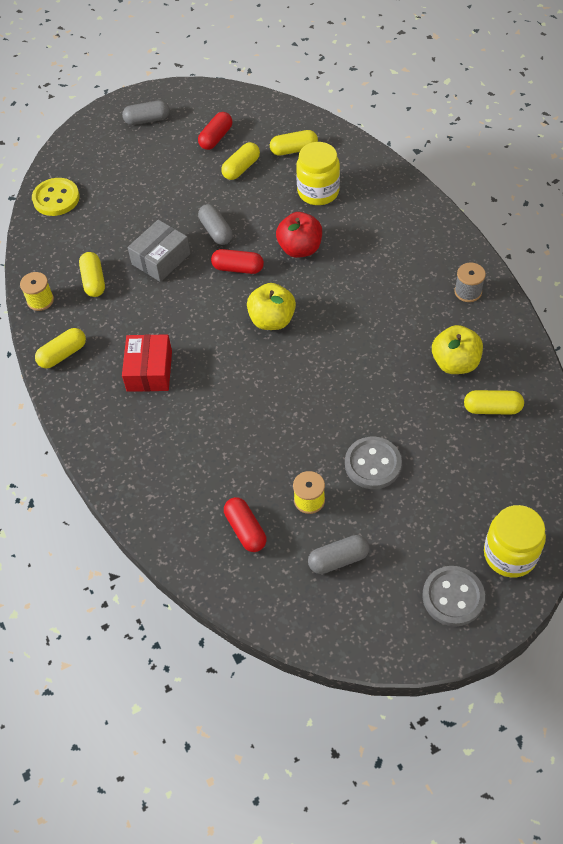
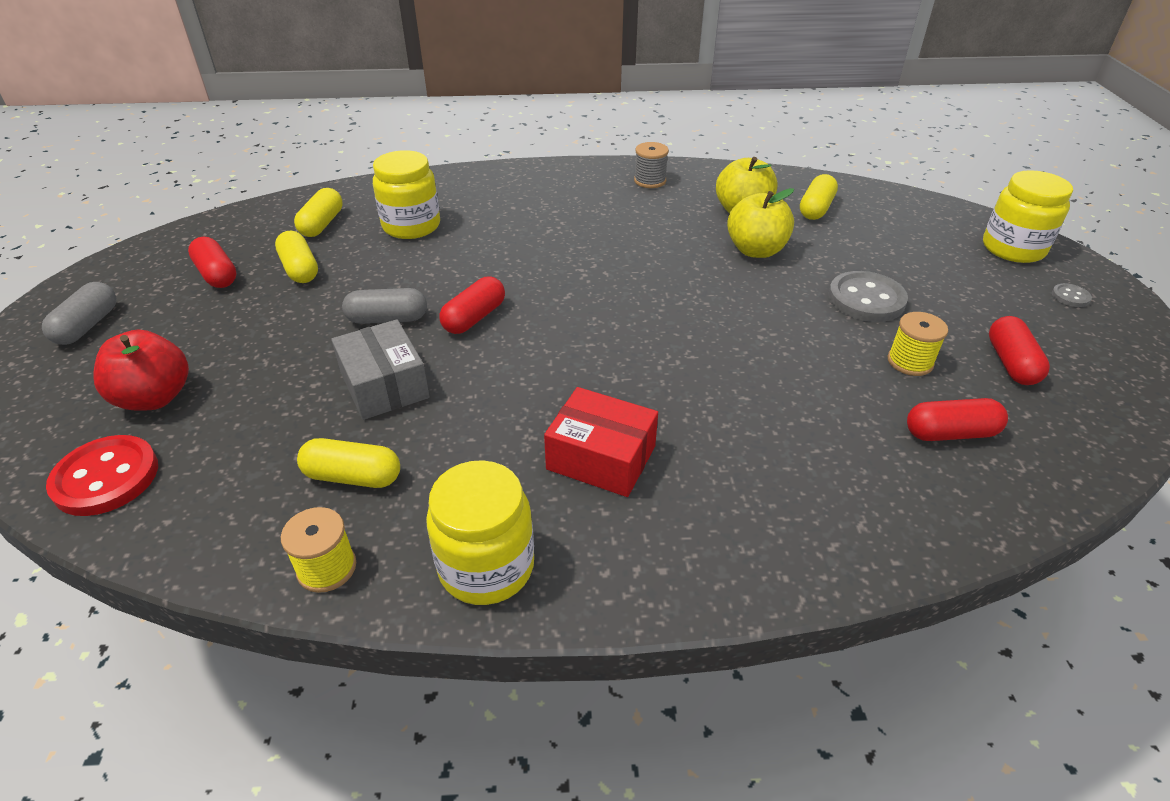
camera: 70 degrees left, 15 degrees down
yellow button [32,178,80,216] -> red button [46,435,158,516]
yellow capsule [35,328,86,368] -> yellow jar [426,460,534,605]
yellow apple [247,283,296,330] -> yellow apple moved to [727,188,794,258]
red apple [276,212,322,258] -> red apple moved to [93,330,189,411]
grey capsule [308,535,370,574] -> red capsule [989,316,1050,385]
grey button [422,566,485,627] -> grey button [1052,283,1092,307], size x0.47

